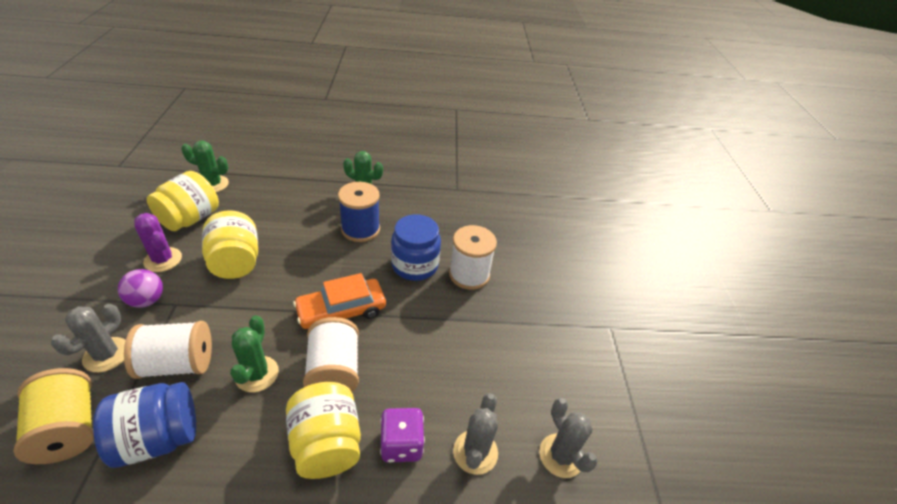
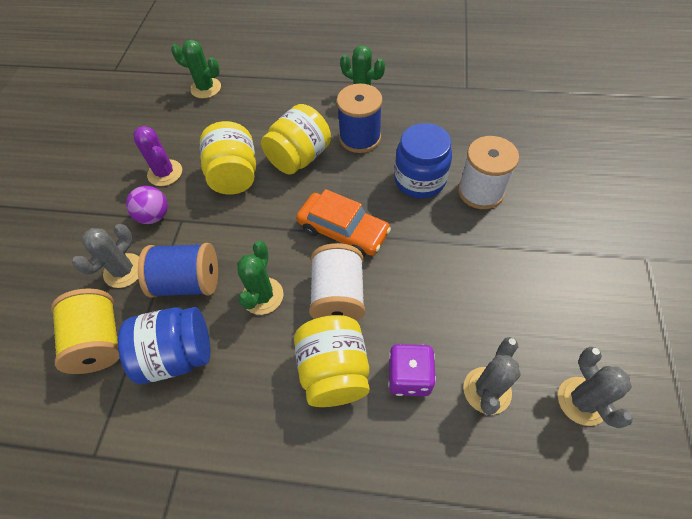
camera: 15 degrees right, 15 degrees up
white spool [124,321,212,379] -> blue spool [138,243,218,298]
yellow jar [147,171,219,231] -> yellow jar moved to [261,104,331,175]
orange car [293,273,386,329] -> orange car turned 135 degrees counterclockwise [296,189,391,257]

